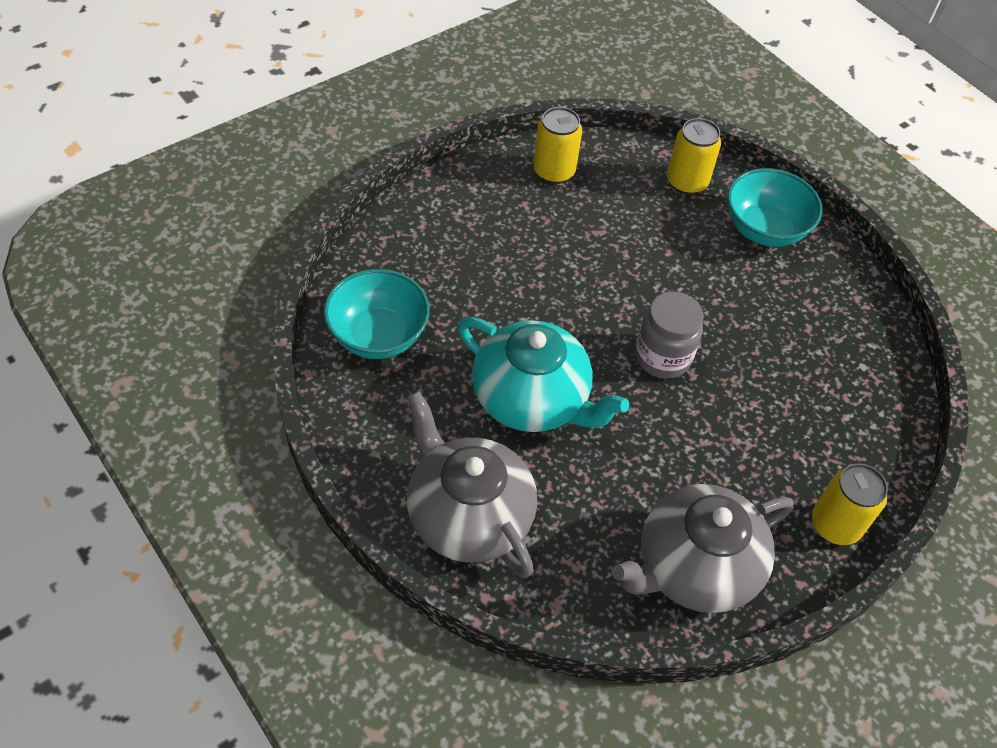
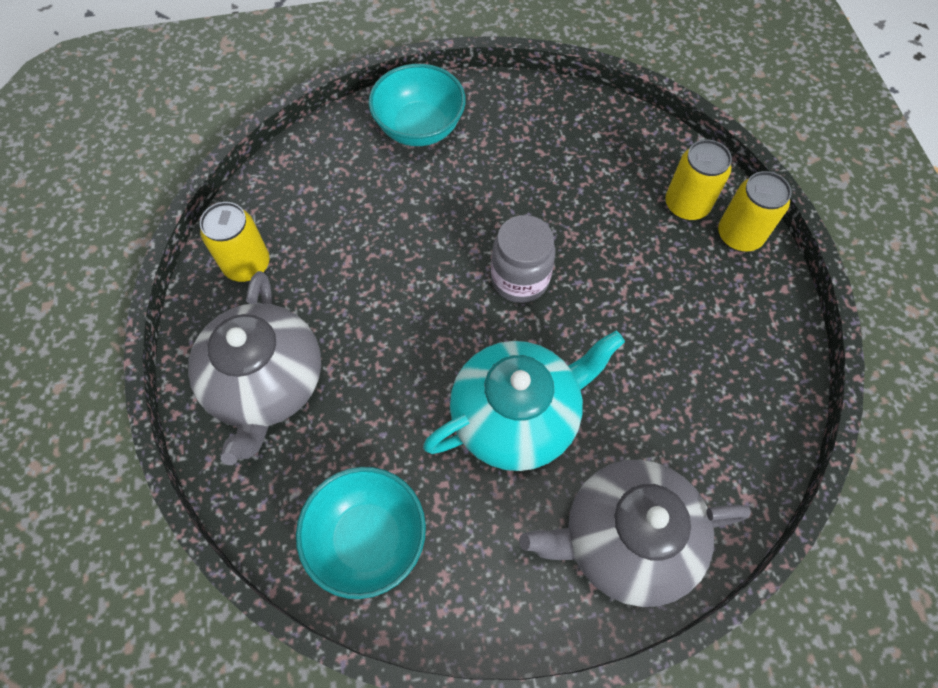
camera: 60 degrees left, 10 degrees up
grey teapot [612,484,794,613] -> grey teapot moved to [188,271,321,465]
yellow can [667,118,721,195] -> yellow can moved to [665,140,732,221]

